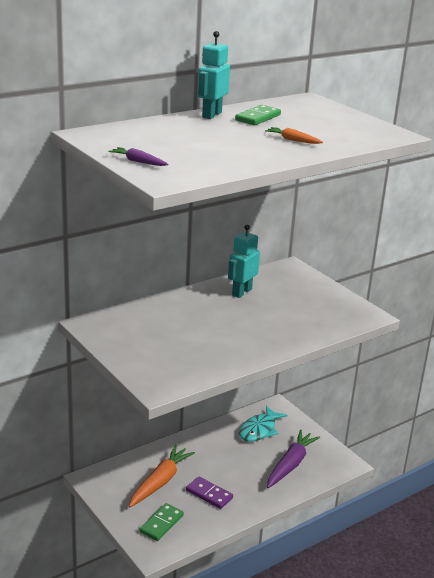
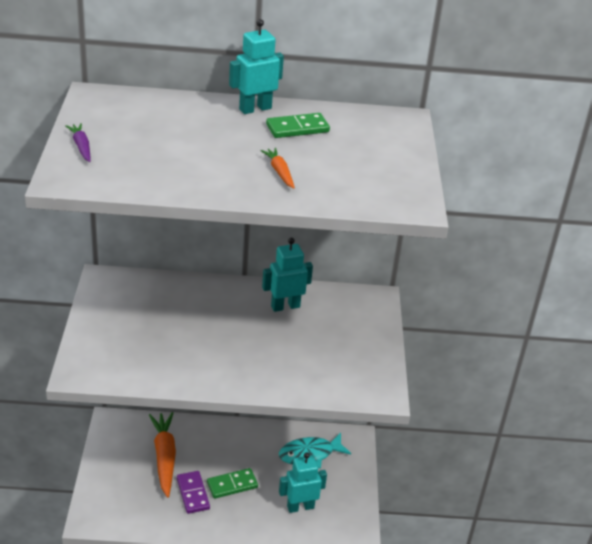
camera: 35 degrees right, 10 degrees up
orange carrot [129,445,195,507] -> orange carrot turned 75 degrees counterclockwise [149,412,176,498]
green domino [140,503,184,541] -> green domino moved to [207,468,258,499]
purple carrot [267,430,320,488] -> turquoise robot [279,452,327,513]

